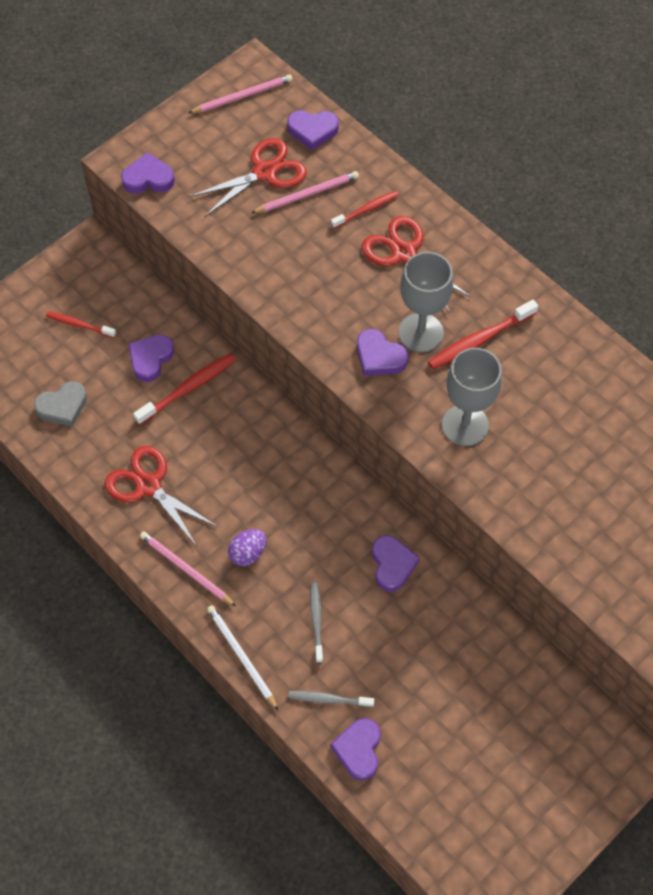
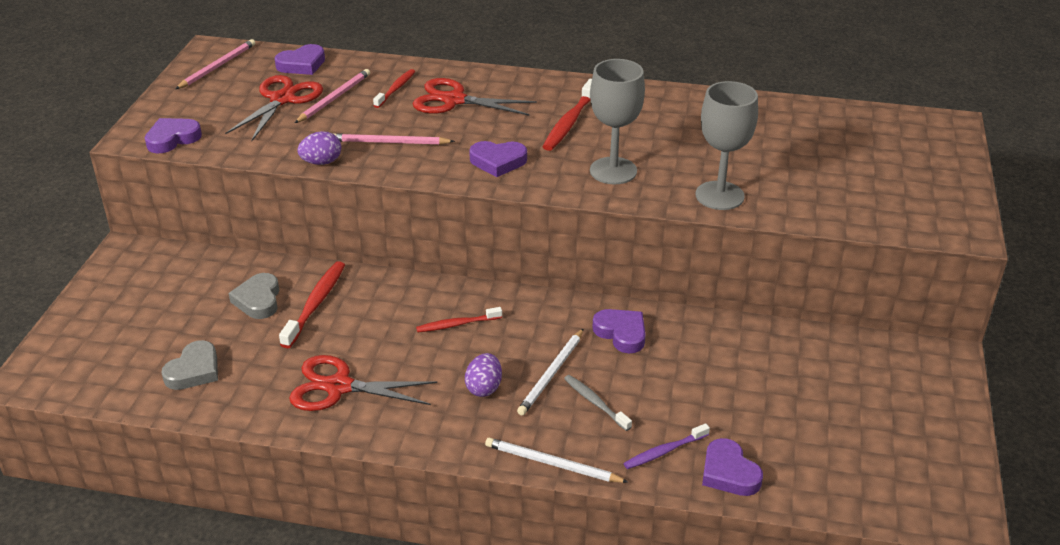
camera: 35 degrees left, 25 degrees down
red toothbrush [46,311,116,338] -> red toothbrush moved to [416,307,502,332]
purple heart [129,335,174,382] -> grey heart [229,273,279,319]
pink pencil [140,531,236,606] -> pink pencil moved to [334,133,455,145]
grey toothbrush [288,691,374,707] -> purple toothbrush [623,423,710,469]
grey goblet [399,252,453,352] -> grey goblet moved to [696,81,758,210]
none -> purple egg [297,131,341,165]
none -> white pencil [517,329,583,416]

